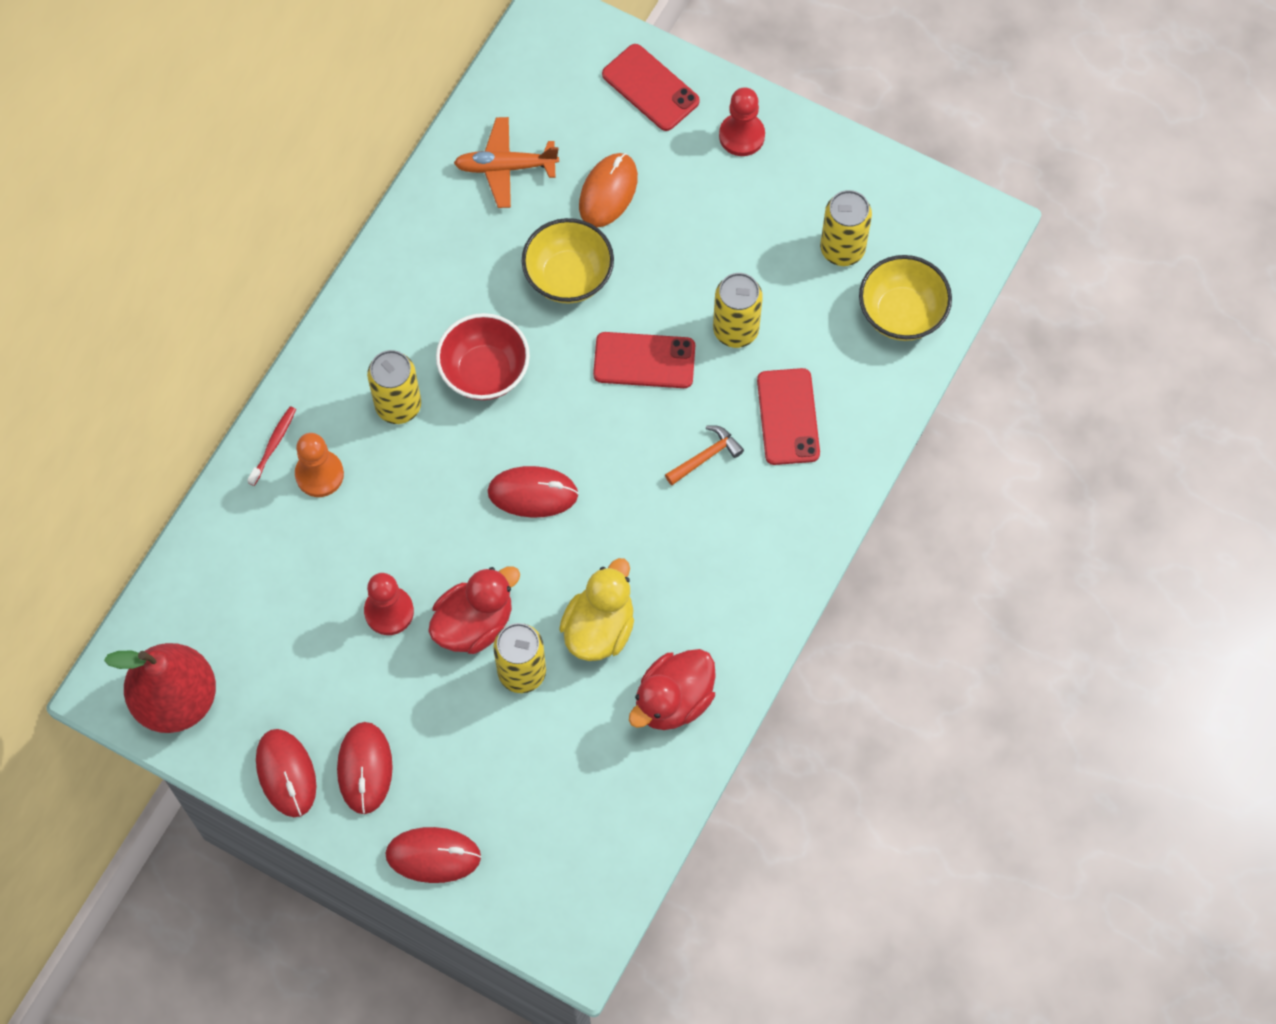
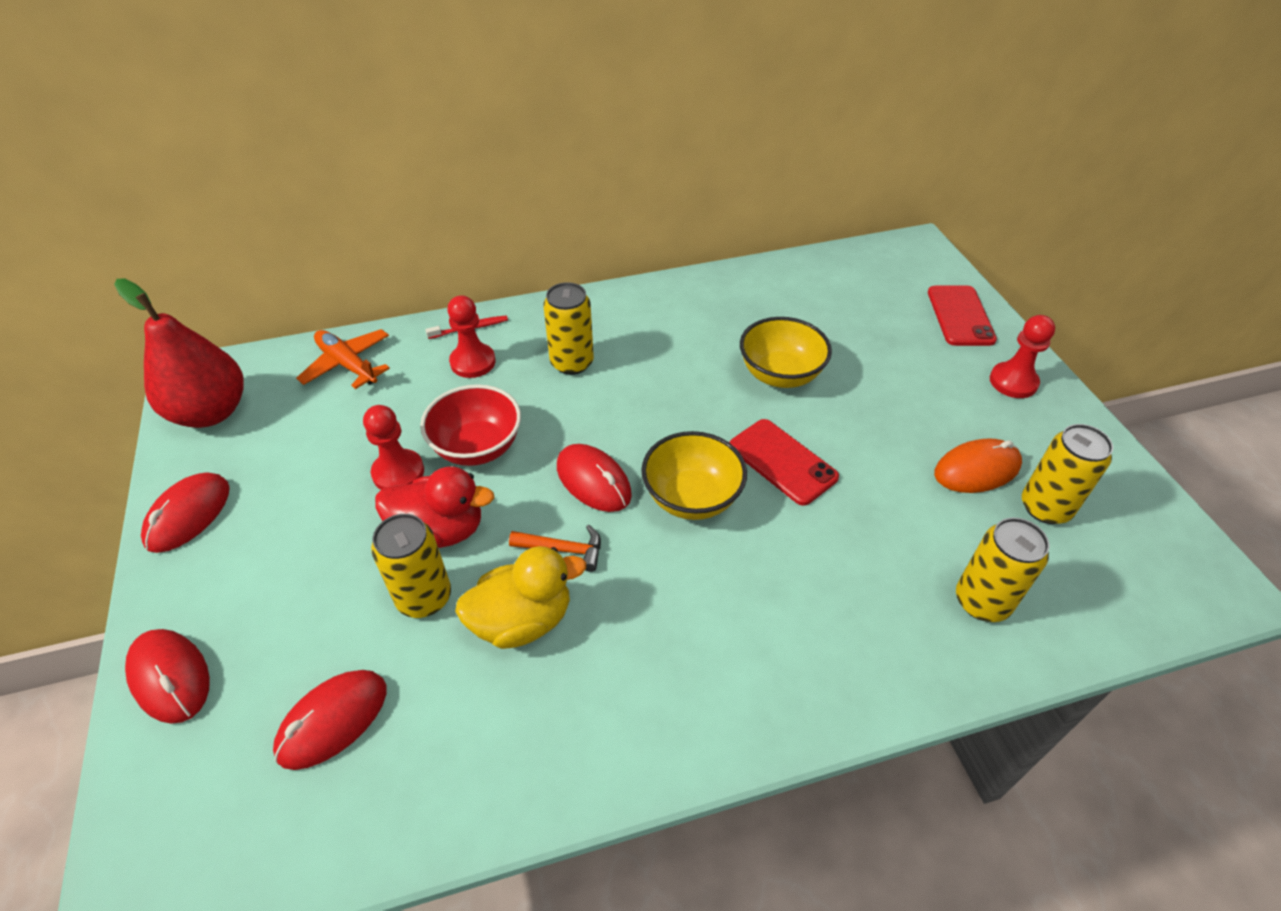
camera: 45 degrees right, 20 degrees down
orange pawn [295,433,344,497] -> red pawn [447,295,496,378]
red mouse [337,722,393,814] -> red mouse moved to [273,670,386,770]
red bowl [436,313,530,400] -> red bowl moved to [420,384,521,466]
orange plane [454,117,559,208] -> orange plane moved to [296,329,390,389]
orange mouse [579,153,638,227] -> orange mouse moved to [934,438,1022,493]
red duck [629,649,716,730] -> none
orange hammer [665,425,744,485] -> orange hammer moved to [509,524,601,572]
yellow can [713,273,763,348] -> yellow can moved to [956,517,1049,622]
red phone [757,368,820,465] -> none
yellow bowl [859,255,952,341] -> yellow bowl moved to [641,431,747,520]

